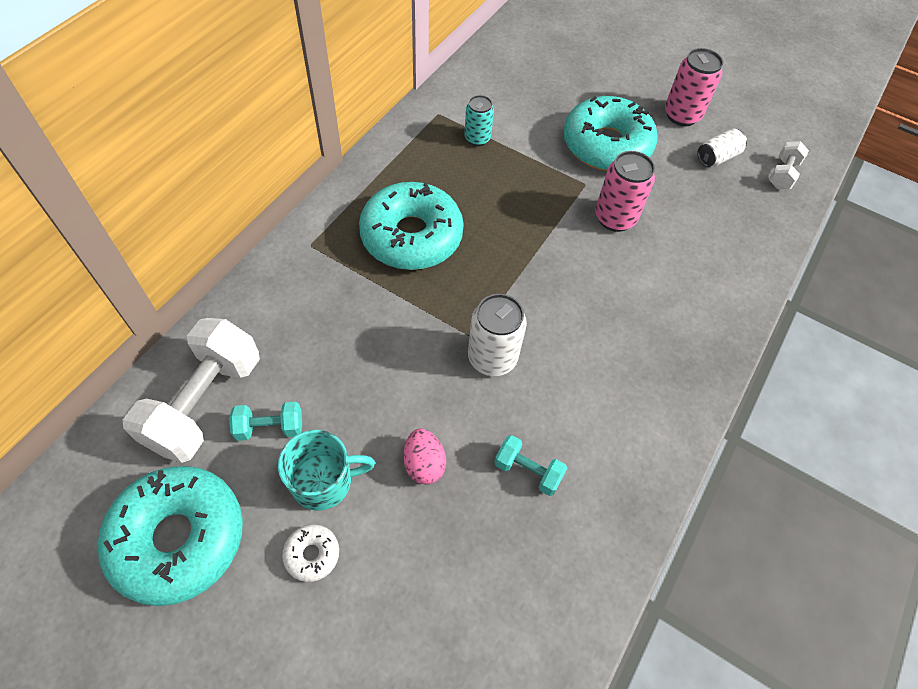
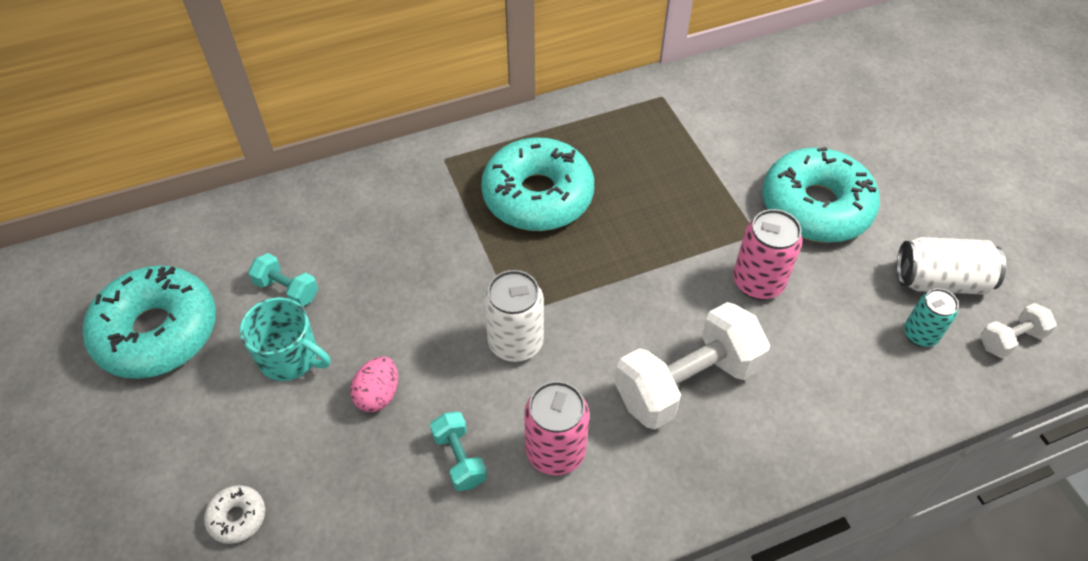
camera: 40 degrees right, 5 degrees down
white dumbbell [123,318,260,463] -> white dumbbell moved to [615,302,770,430]
white donut [282,524,339,582] -> white donut moved to [204,485,265,544]
turquoise can [464,95,494,146] -> turquoise can moved to [904,288,958,347]
pink can [665,48,723,126] -> pink can moved to [524,381,589,475]
white can [697,128,747,167] -> white can [897,237,1006,295], size x1.54

